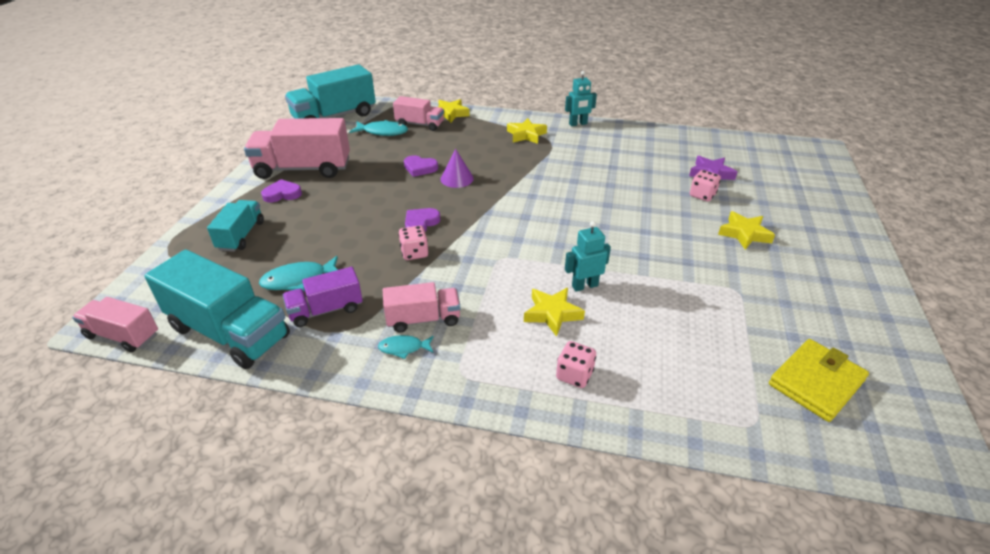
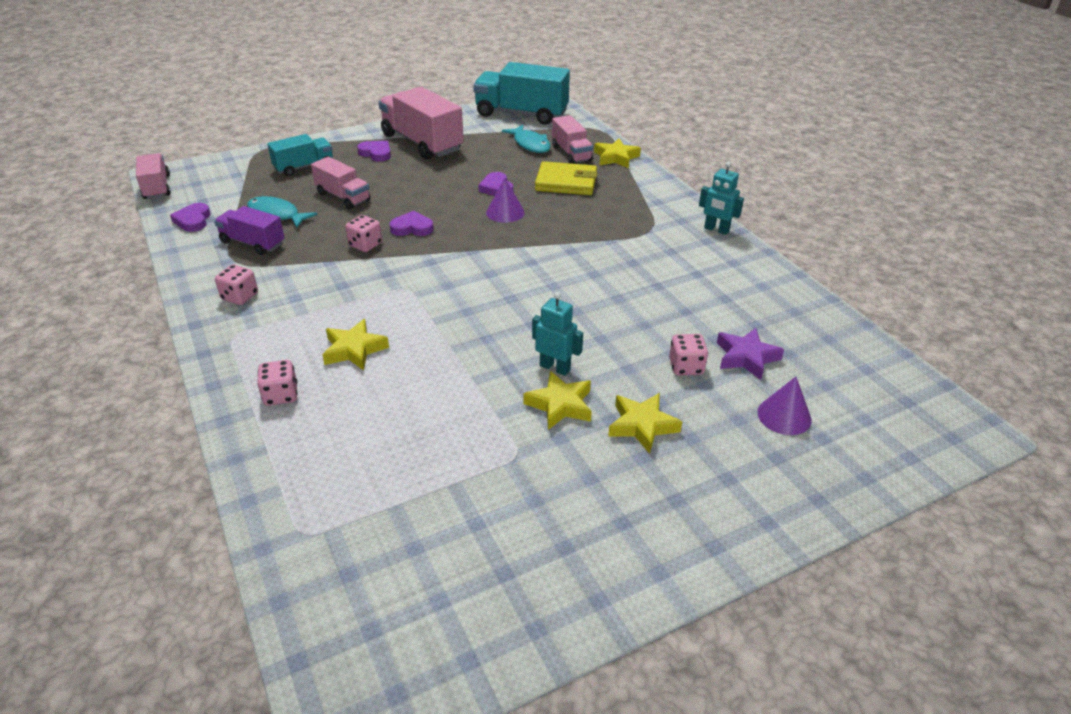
camera: 50 degrees right, 0 degrees up
turquoise truck [144,249,290,369] -> purple heart [170,203,210,232]
turquoise fish [378,335,434,359] -> pink dice [215,265,258,305]
pink truck [383,282,460,333] -> pink truck moved to [311,157,371,209]
yellow star [507,118,547,144] -> yellow star moved to [523,371,592,430]
turquoise robot [565,221,611,292] -> turquoise robot moved to [532,292,583,376]
yellow wallet [769,339,869,422] -> yellow wallet moved to [535,161,597,195]
none -> purple cone [757,377,812,435]

